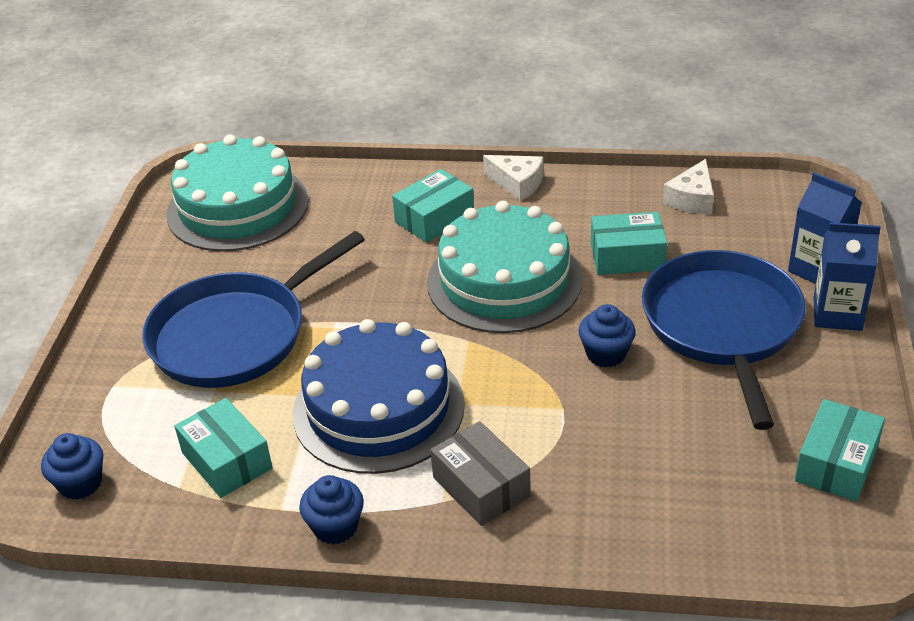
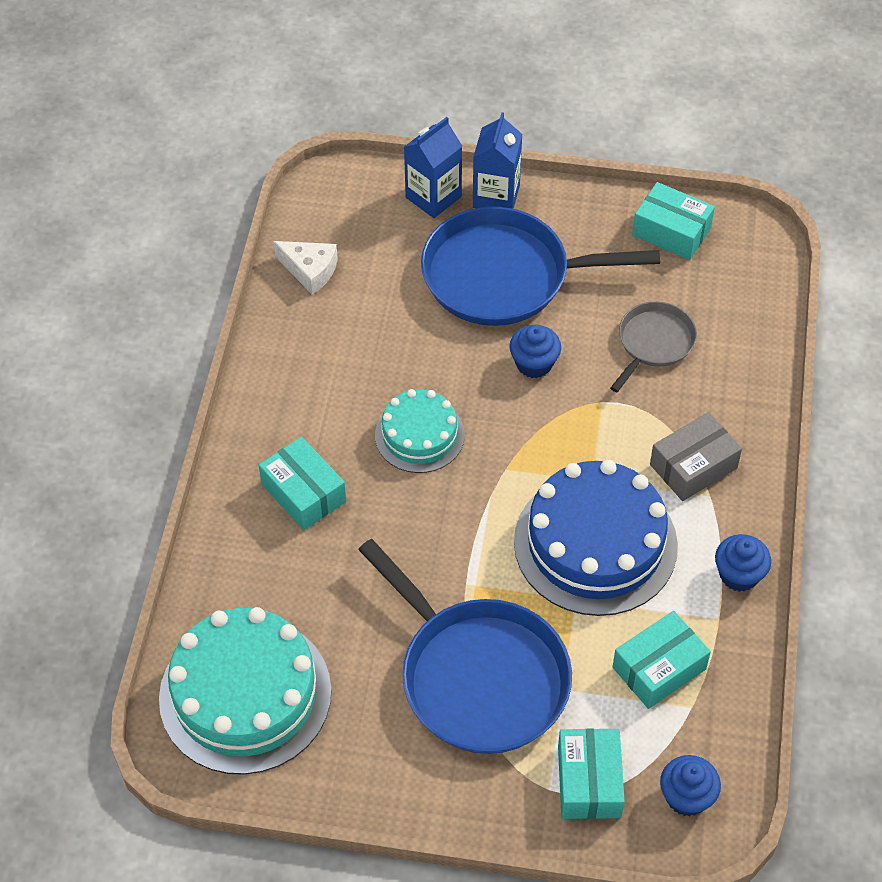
camera: 90 degrees left, 15 degrees up
turquoise cake [427,201,582,333] -> turquoise cake [375,389,465,473], size x0.57
white cheese [483,155,543,201] -> none
turquoise box [591,212,667,275] -> turquoise box moved to [558,728,625,819]
none -> grey pan [610,302,697,392]

